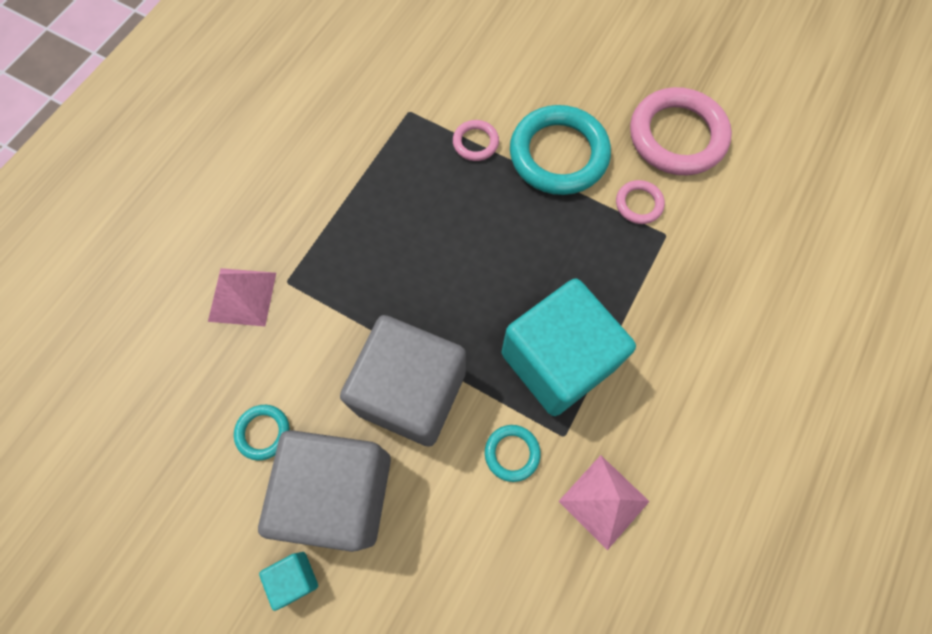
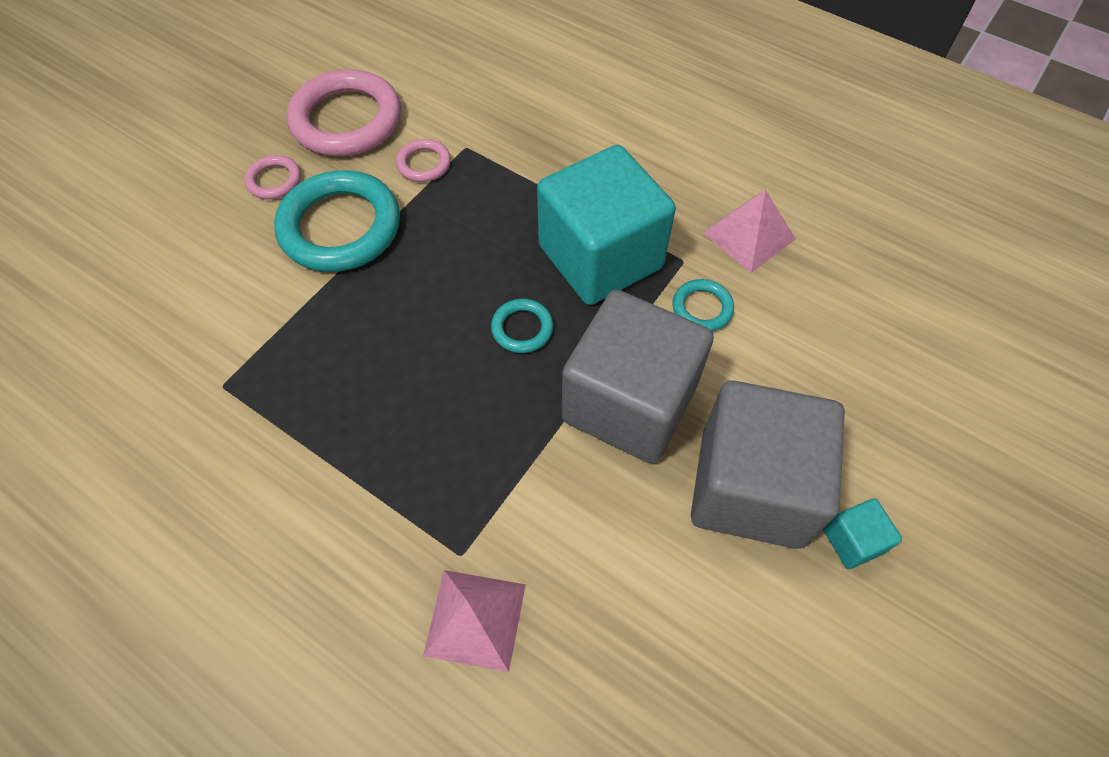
camera: 85 degrees left, 10 degrees down
turquoise ring [234,405,290,461] -> turquoise ring moved to [491,299,553,353]
pink ring [453,120,499,161] -> pink ring moved to [244,155,301,200]

